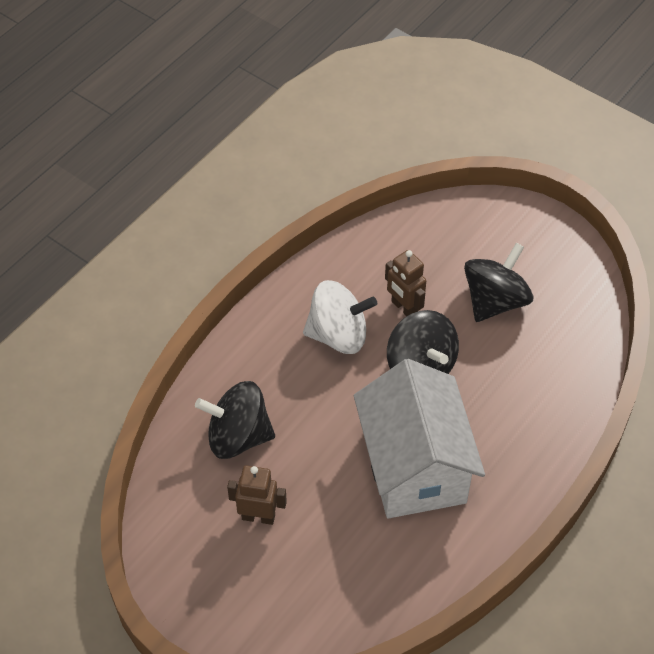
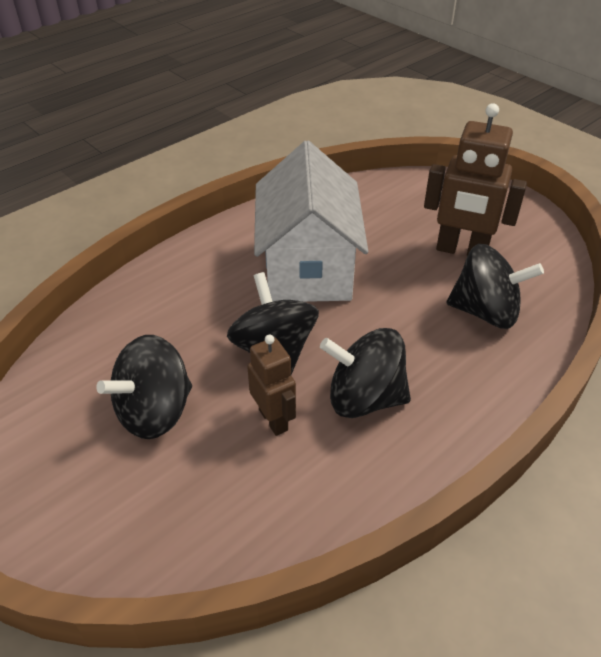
camera: 170 degrees left, 10 degrees down
brown robot [227,465,287,525] -> brown robot [424,103,527,256], size x1.65
white spinning top [303,280,377,354] -> black spinning top [320,328,411,418]

